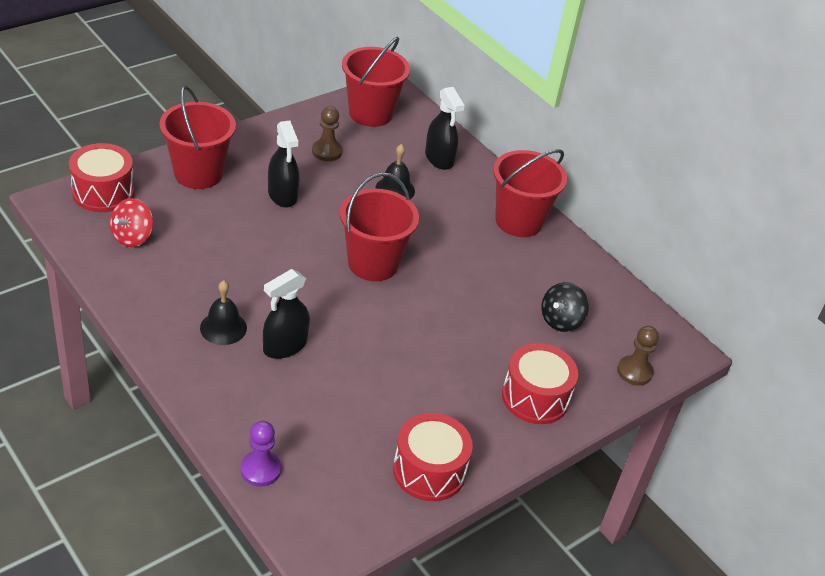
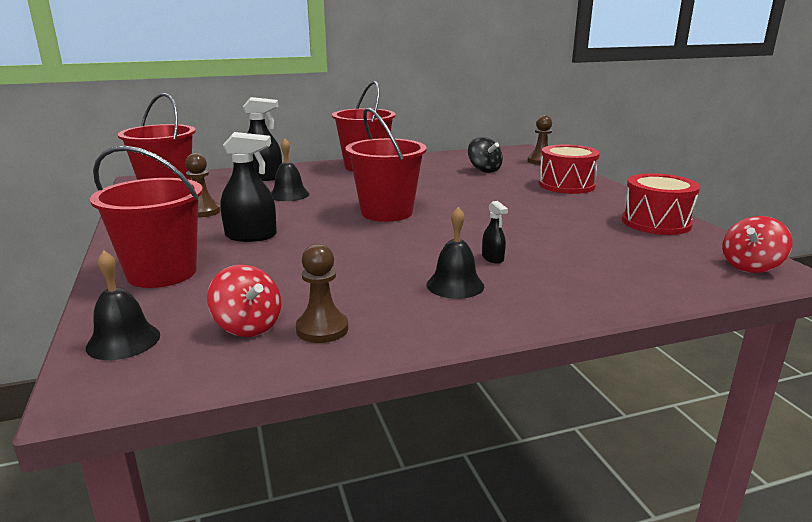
camera: 65 degrees left, 20 degrees down
red drum [69,143,135,212] -> black bell [86,251,160,360]
purple pawn [240,421,281,487] -> none
black spray bottle [263,269,310,359] -> black spray bottle [482,201,508,264], size x0.52
none -> brown pawn [296,244,348,343]
none -> red spinning top [722,216,793,273]

